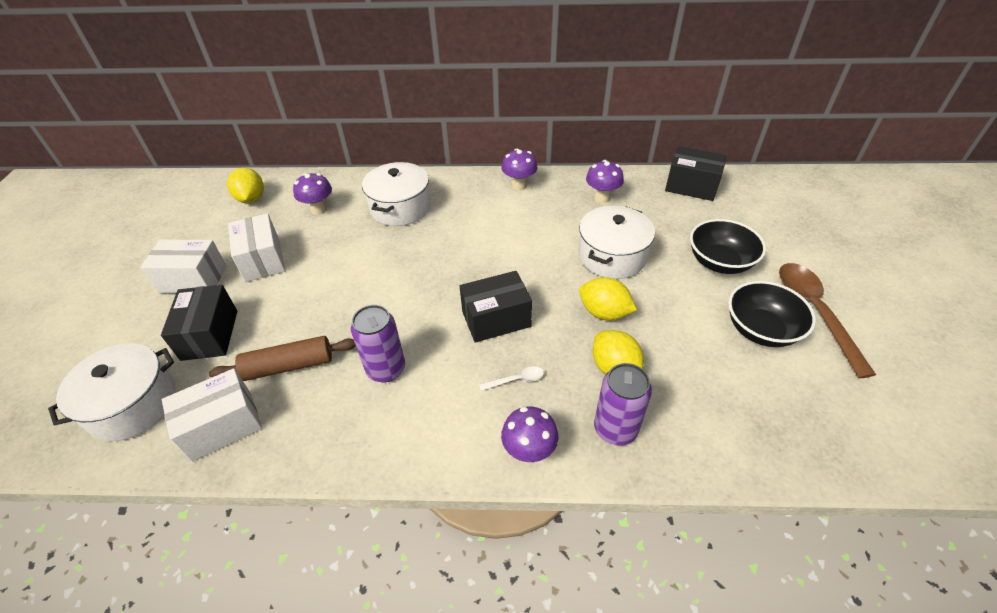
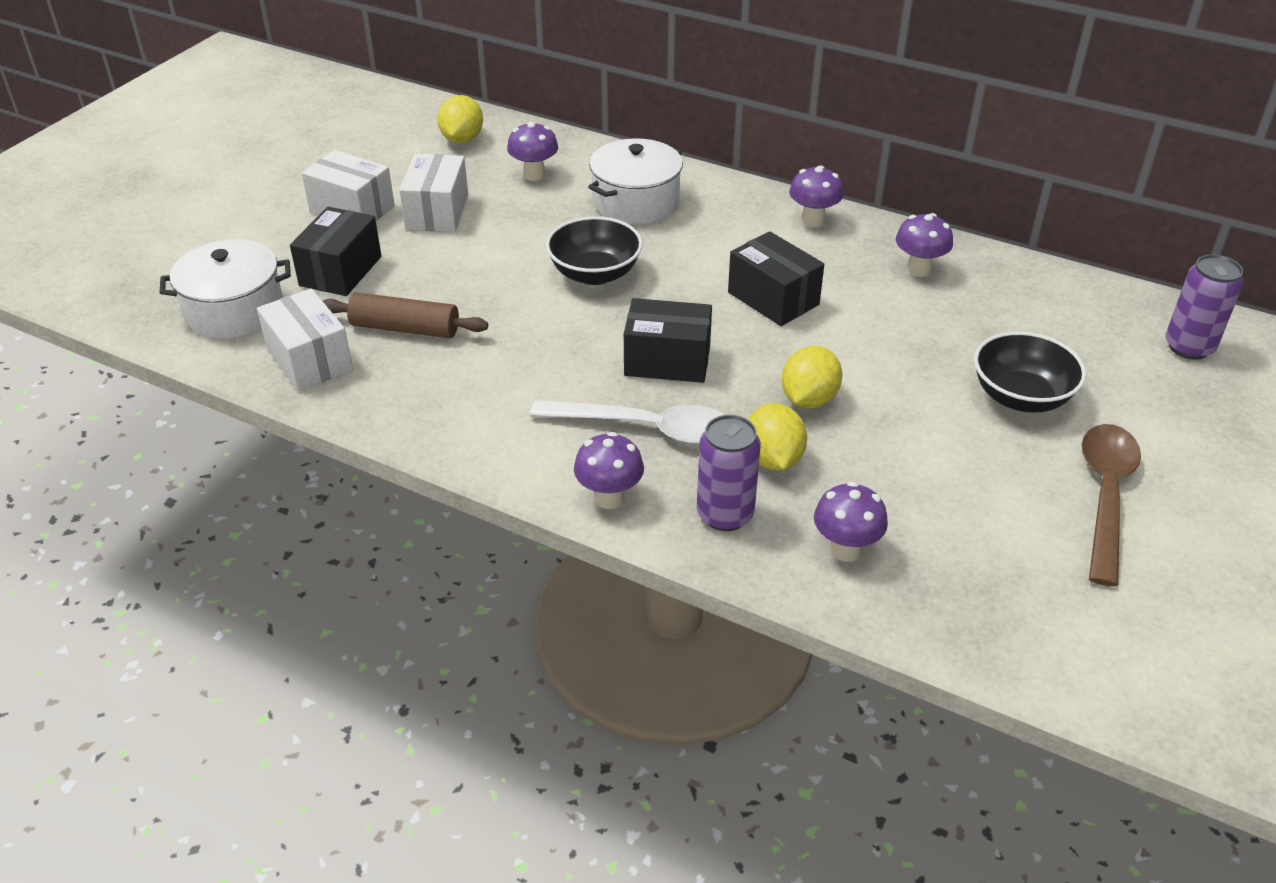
camera: 25 degrees right, 5 degrees down
white box [162,368,262,462] -> white box turned 60 degrees clockwise [257,288,353,391]
purple can [351,305,405,382] -> purple can moved to [1165,254,1243,360]
white spoon [479,366,544,391] -> white spoon [530,400,724,445], size x2.37
white pot [579,206,655,279] -> none
yellow lemon [579,277,637,320] -> yellow lemon turned 60 degrees clockwise [782,346,842,408]
black box [665,146,727,201] -> black box moved to [728,231,824,326]
black bowl [728,281,816,347] -> black bowl moved to [546,216,643,285]
none -> purple mushroom [814,482,888,562]

